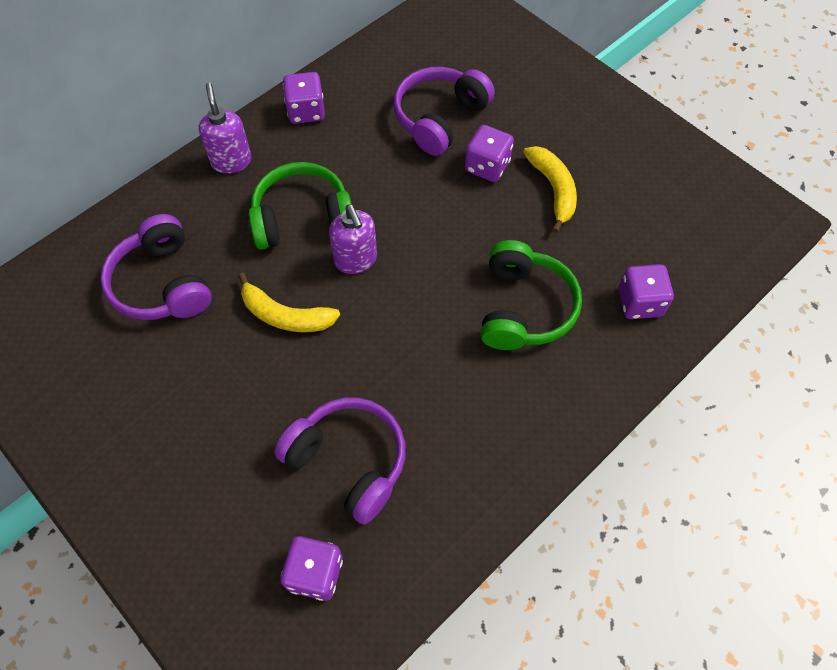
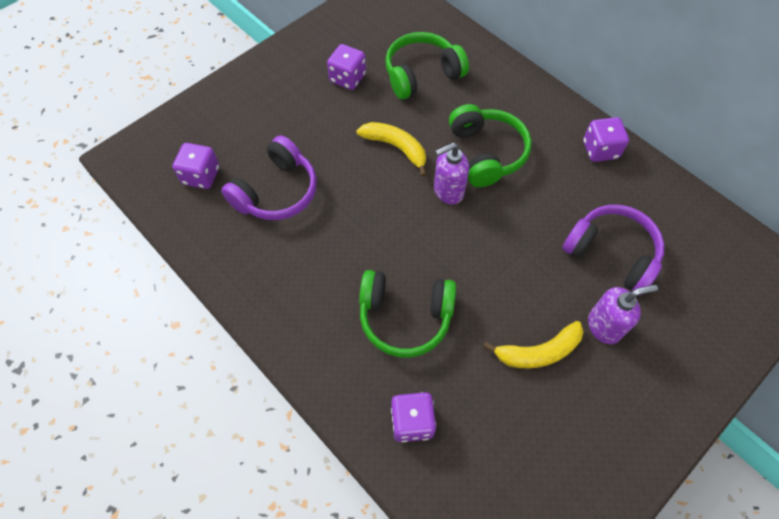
camera: 90 degrees right, 0 degrees up
purple headphones [100,214,212,320] -> green headphones [385,32,469,100]
purple soap dispenser [199,83,252,173] -> purple soap dispenser moved to [588,285,658,344]
yellow banana [238,272,340,332] -> yellow banana turned 105 degrees clockwise [356,122,427,177]
purple dice [465,125,514,182] -> purple dice moved to [327,44,366,90]

